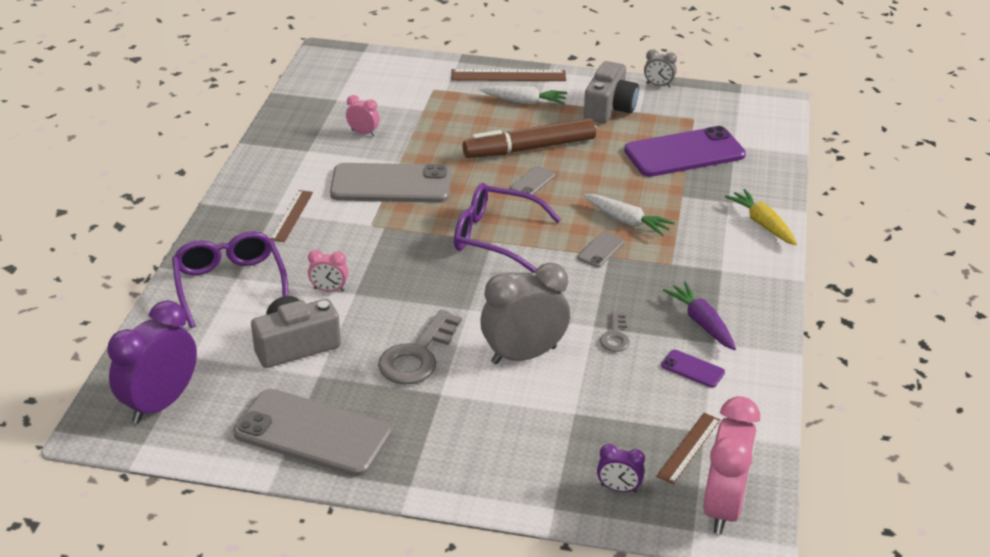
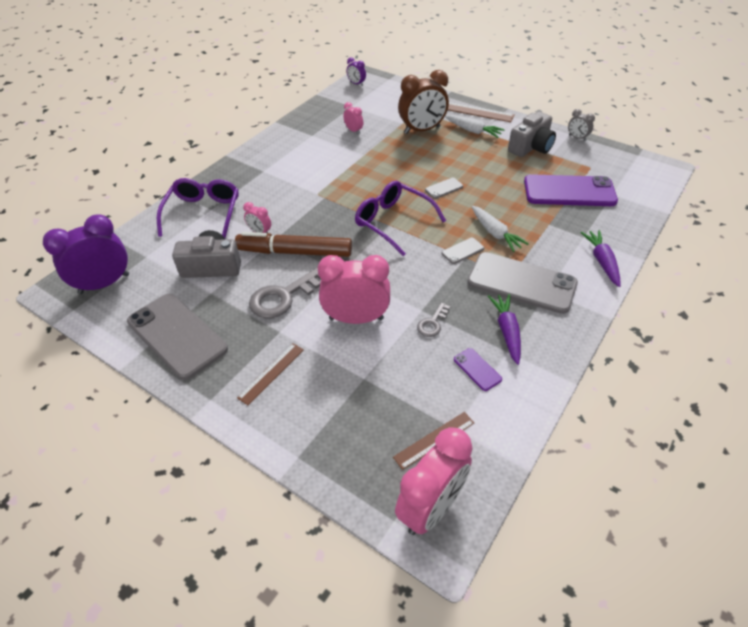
camera: 25 degrees right, 10 degrees up
brown ruler [270,190,313,242] -> brown ruler moved to [237,343,304,405]
grey phone [330,163,451,203] -> grey phone moved to [467,252,578,314]
brown marker [463,118,596,158] -> brown marker moved to [235,232,352,257]
grey clock [480,263,570,364] -> pink clock [318,255,390,324]
purple clock [597,444,645,493] -> purple clock moved to [347,57,366,86]
yellow carrot [725,189,797,245] -> purple carrot [580,230,620,287]
none -> brown clock [398,70,449,134]

